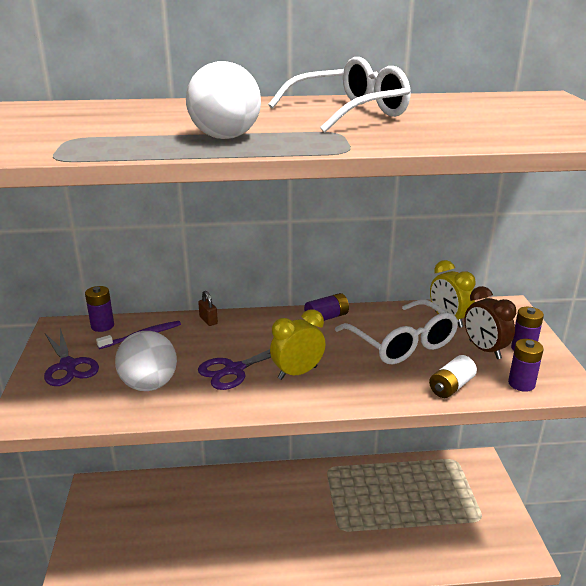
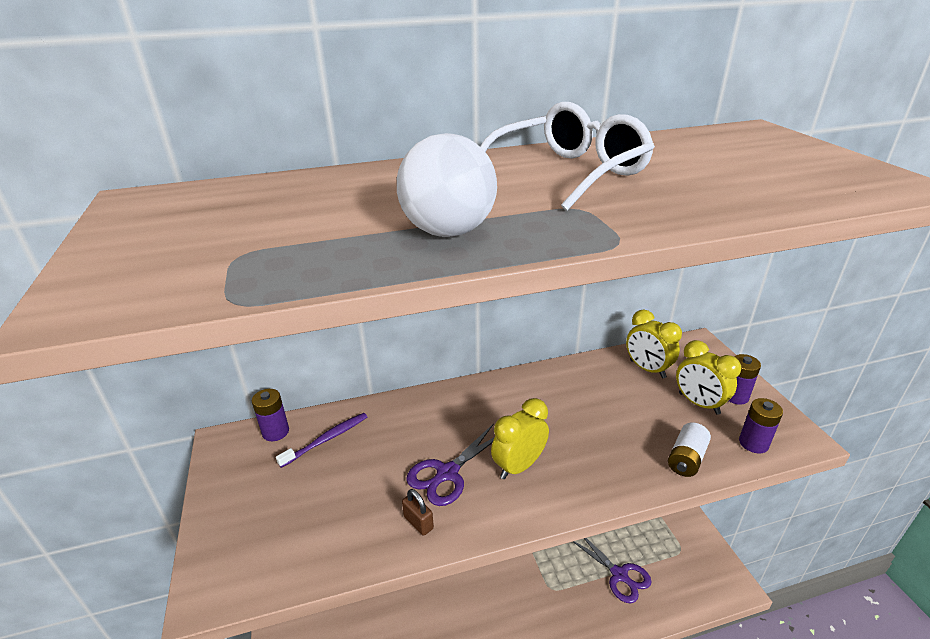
camera: 10 degrees left, 5 degrees up
purple scissors [44,328,99,386] -> purple scissors moved to [573,538,652,603]
white ball [115,331,177,391] -> none
brown padlock [198,291,218,326] -> brown padlock moved to [402,489,434,536]
purple battery [304,293,349,321] -> none
white glasses [335,300,458,364] -> none
brown clock [464,286,516,359] -> yellow clock [676,340,741,415]

